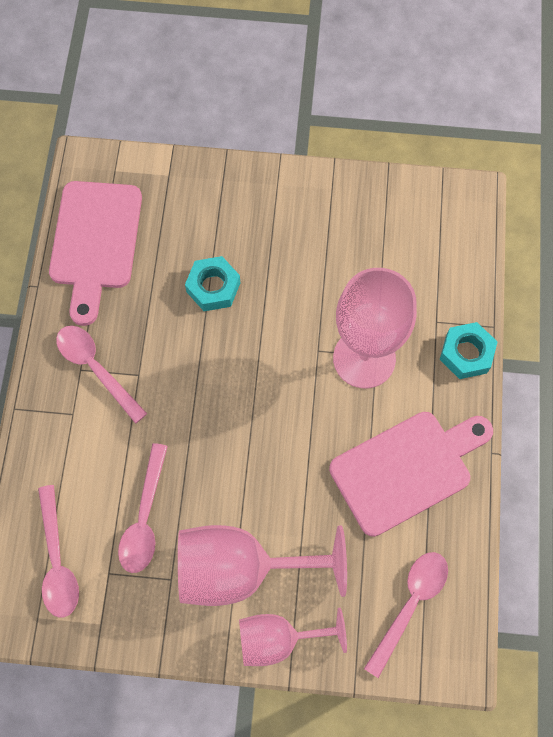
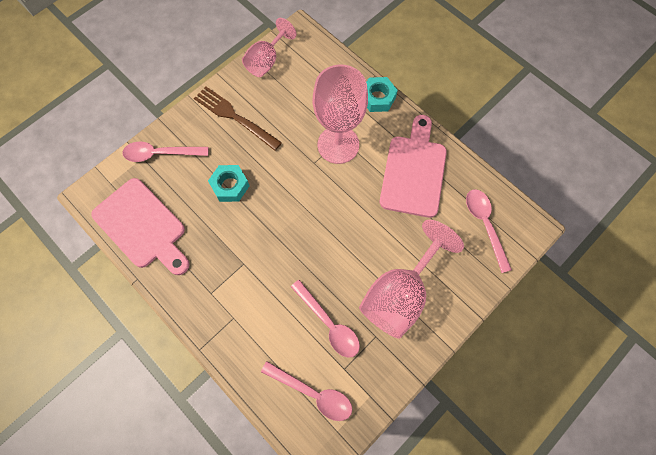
camera: 50 degrees left, 0 degrees up
pink spoon [56,326,147,424] -> pink spoon moved to [122,141,209,162]
pink goblet [239,608,347,666] -> pink goblet moved to [242,18,296,77]
none -> brown fork [194,86,282,151]

